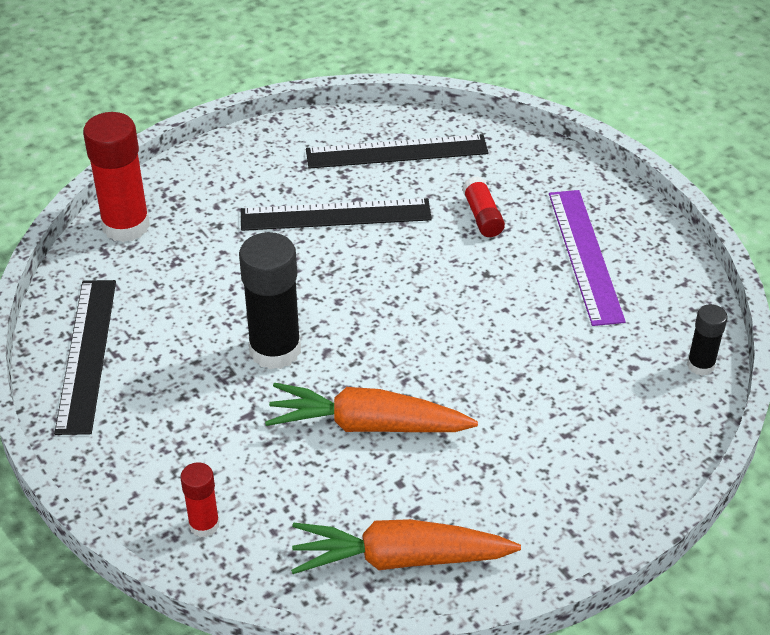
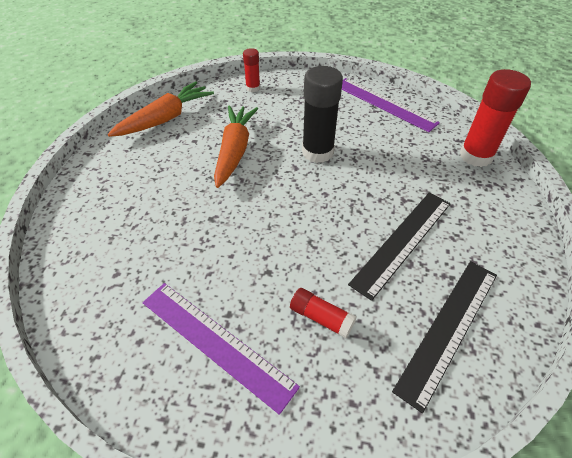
camera: 135 degrees right, 5 degrees up
black ruler [54,280,116,435] -> purple ruler [342,78,440,132]
orange carrot [265,383,478,432] -> orange carrot turned 45 degrees counterclockwise [214,105,258,188]
black glue stick [687,304,728,376] -> none

